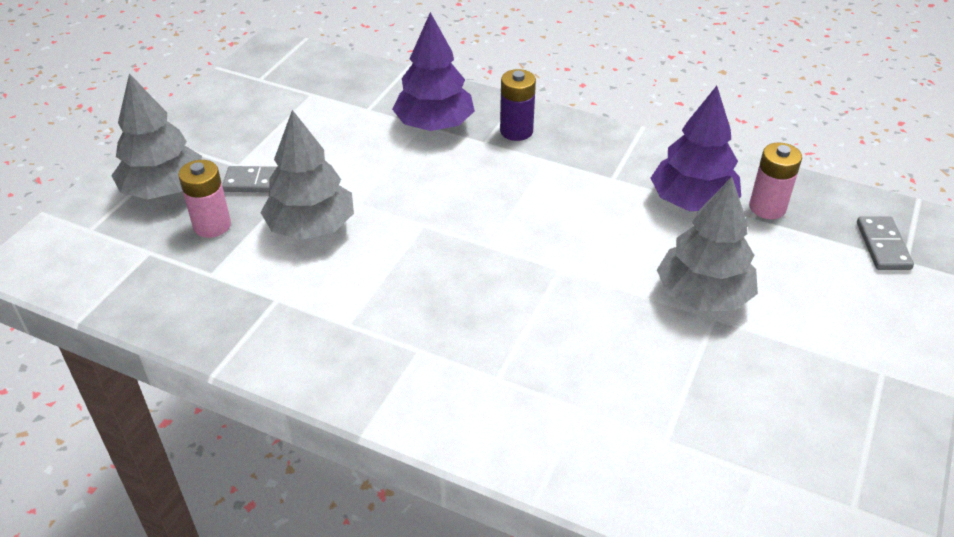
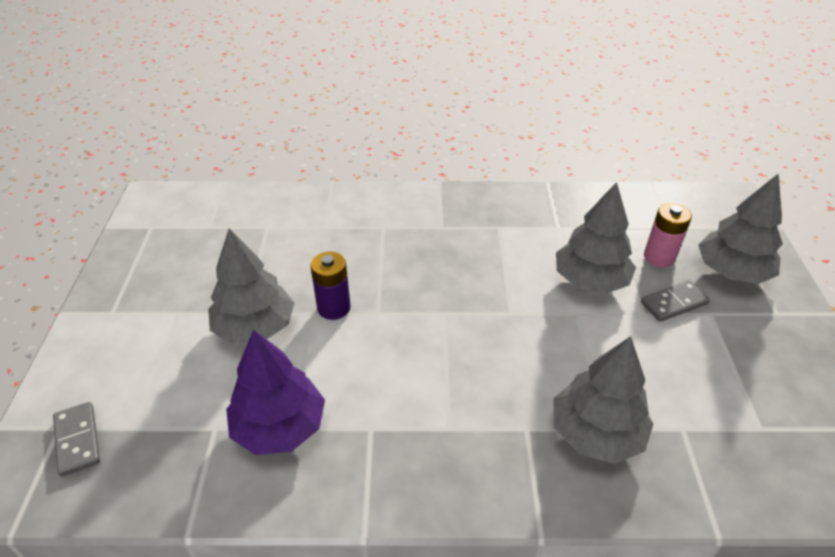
camera: 155 degrees right, 0 degrees up
purple tree [392,12,475,131] -> grey tree [553,336,654,464]
purple battery [500,69,536,141] -> purple battery moved to [310,251,351,320]
pink battery [749,142,802,219] -> none

